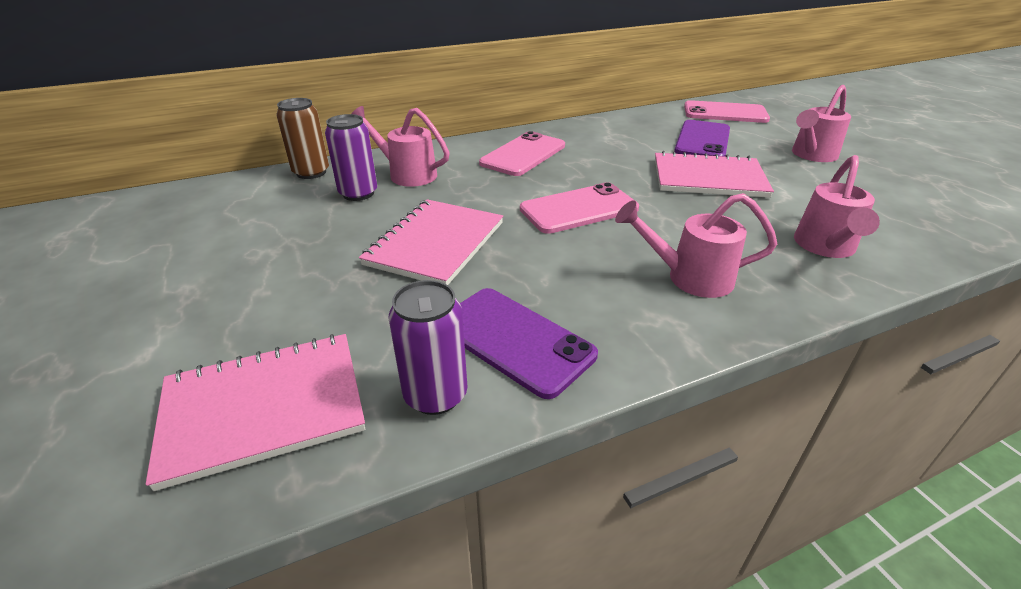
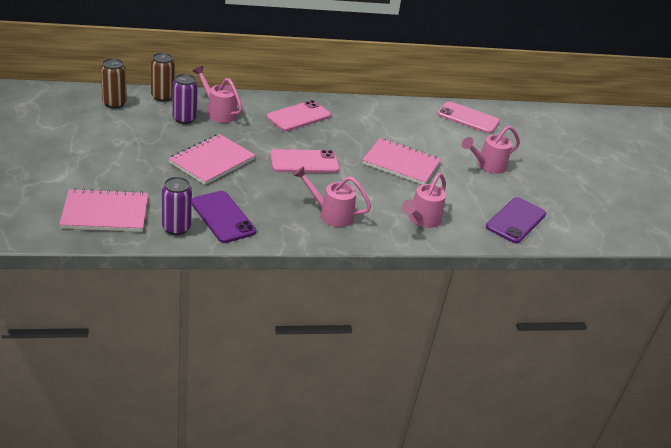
camera: 10 degrees right, 0 degrees up
purple phone [674,120,730,157] -> purple phone moved to [486,197,546,243]
none -> brown can [101,58,127,108]

